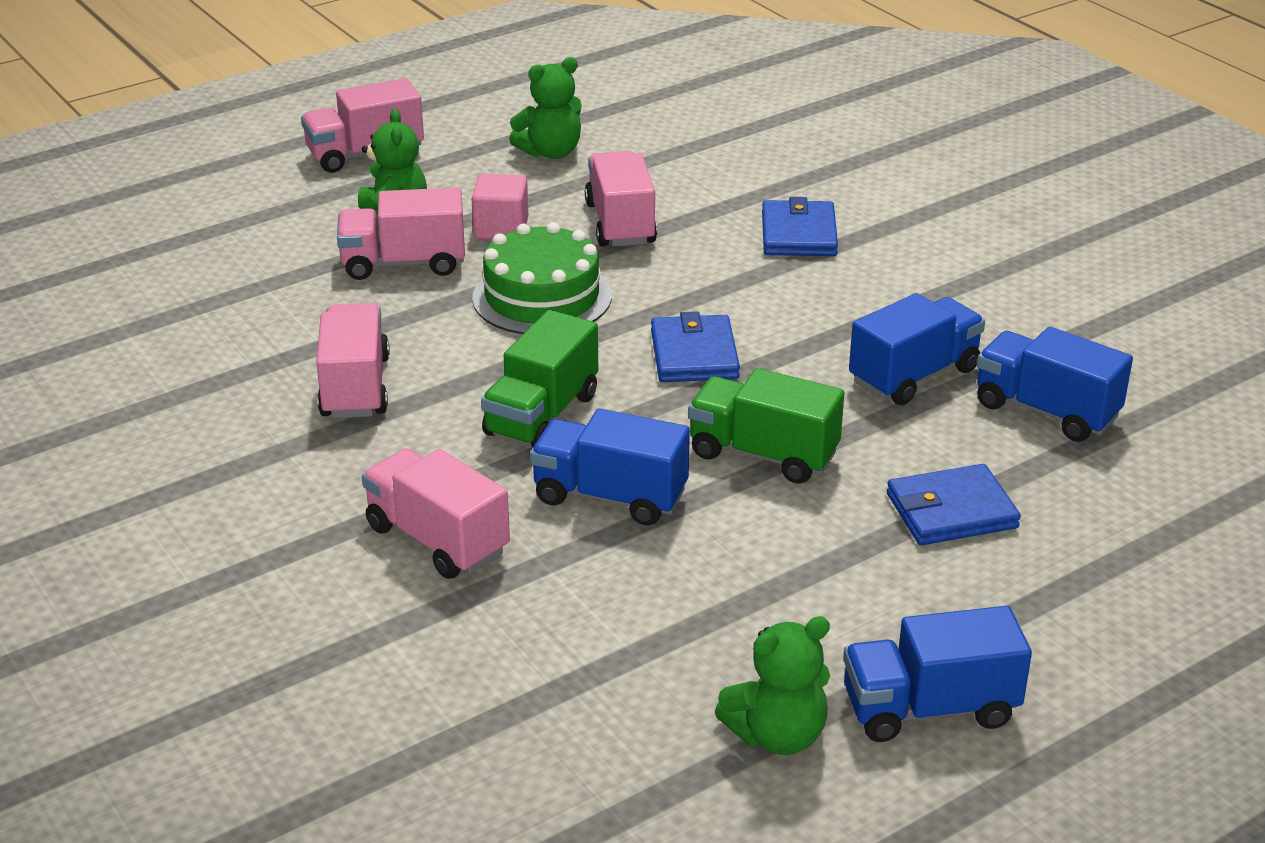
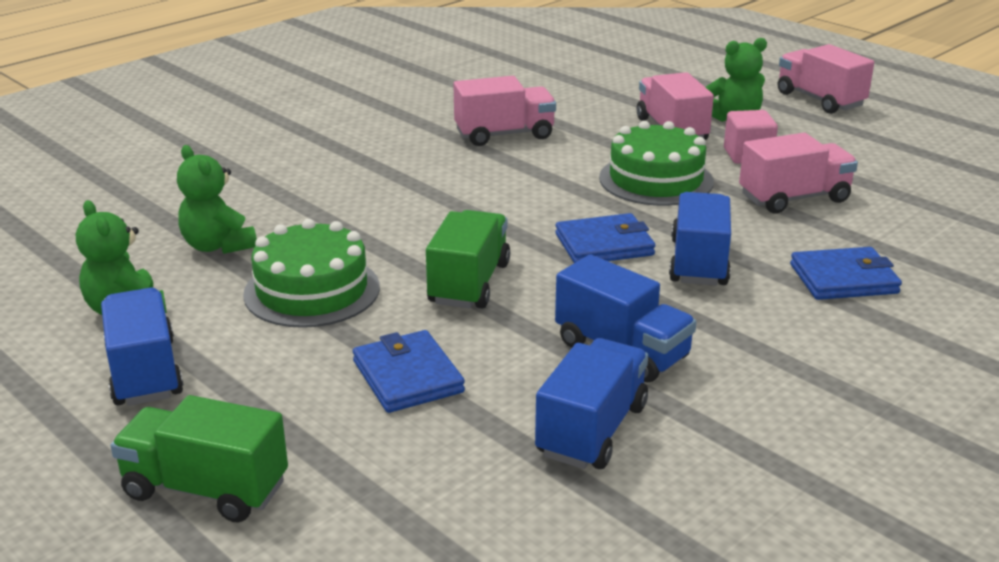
camera: 80 degrees right, 5 degrees down
pink truck [362,448,510,579] -> none
green truck [481,310,598,447] -> green truck moved to [110,395,288,522]
green teddy bear [509,57,582,159] -> green teddy bear moved to [177,145,257,254]
blue truck [530,409,690,525] -> blue truck moved to [669,192,731,285]
none -> green cake [243,219,380,328]

